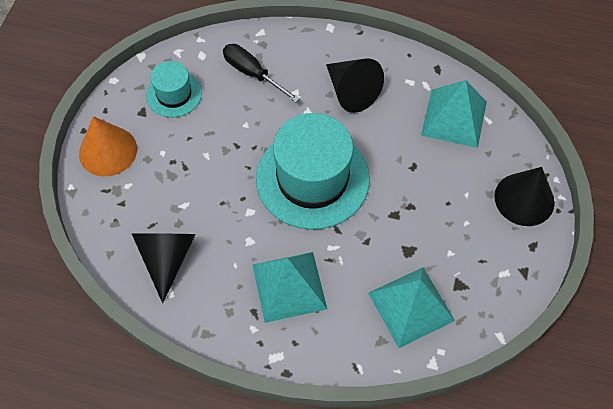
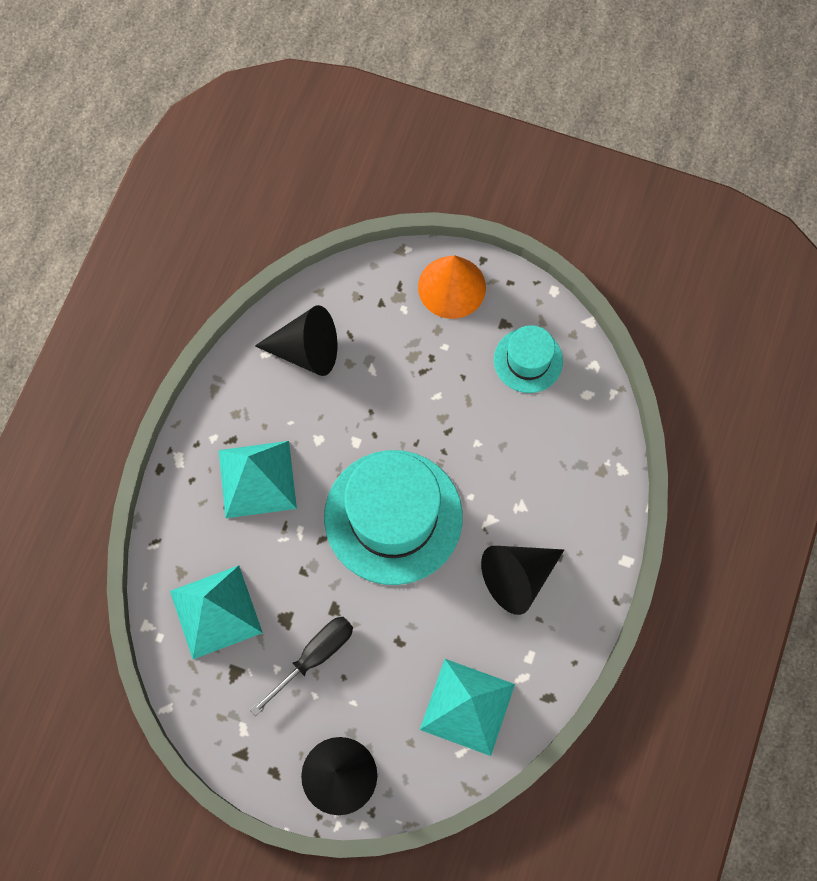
camera: 95 degrees right, 10 degrees up
black screwdriver [223,44,300,103] -> black screwdriver moved to [250,617,353,716]

